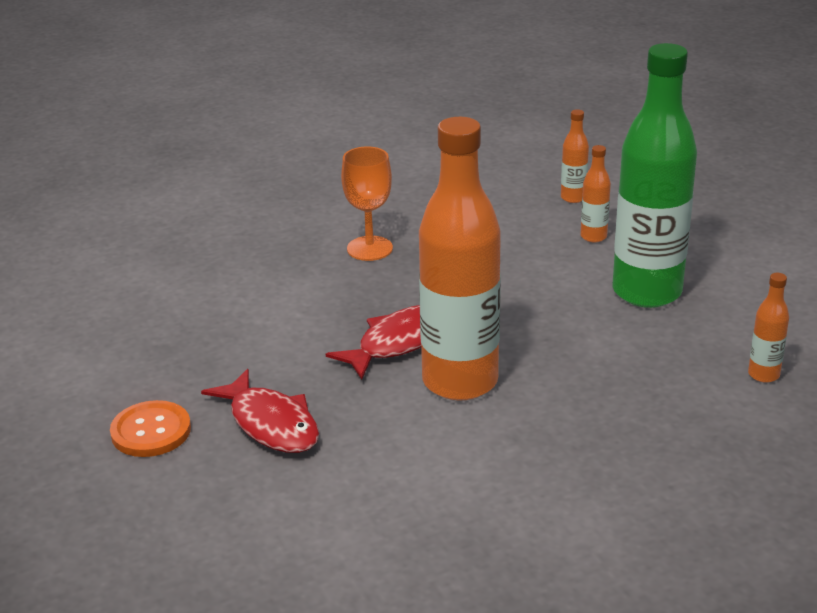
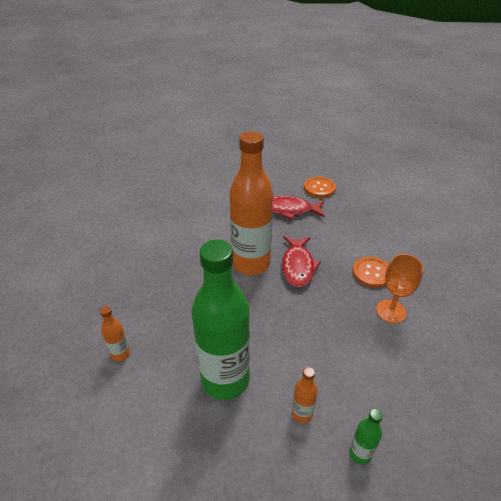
camera: 135 degrees right, 10 degrees up
orange bottle [561,109,589,203] -> green bottle [349,409,383,465]
none -> orange button [353,257,389,288]

